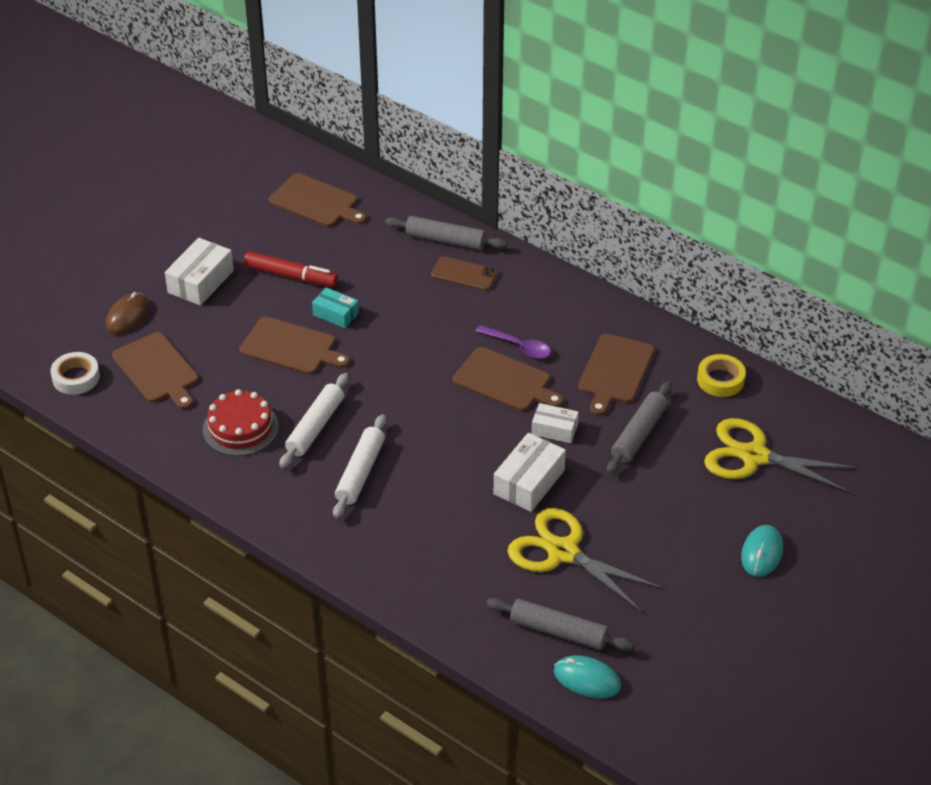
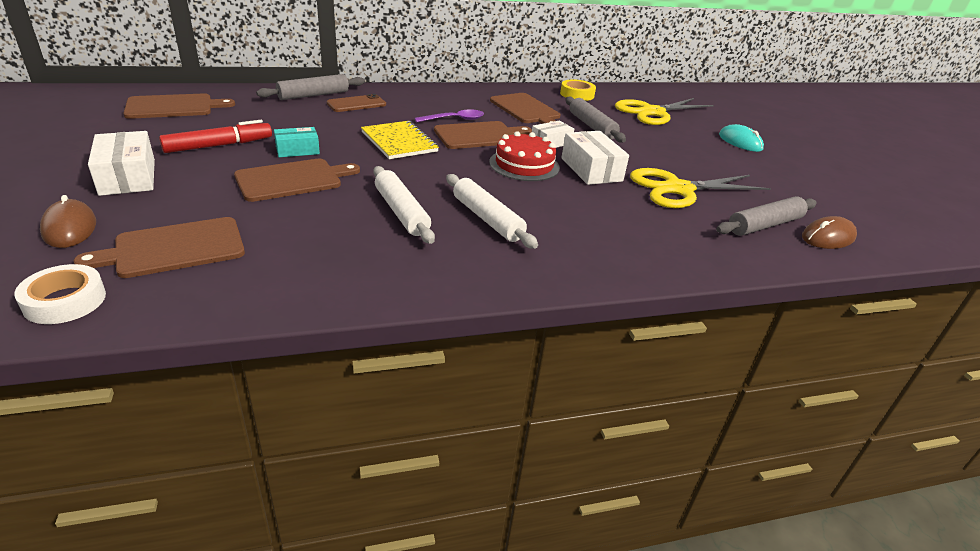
camera: 55 degrees left, 10 degrees down
brown cutting board [112,332,199,409] -> brown cutting board turned 150 degrees clockwise [73,217,245,278]
red cake [203,389,279,456] -> red cake moved to [489,131,560,181]
turquoise mouse [554,656,621,698] -> brown mouse [802,216,857,249]
none -> yellow notebook [361,121,439,159]

